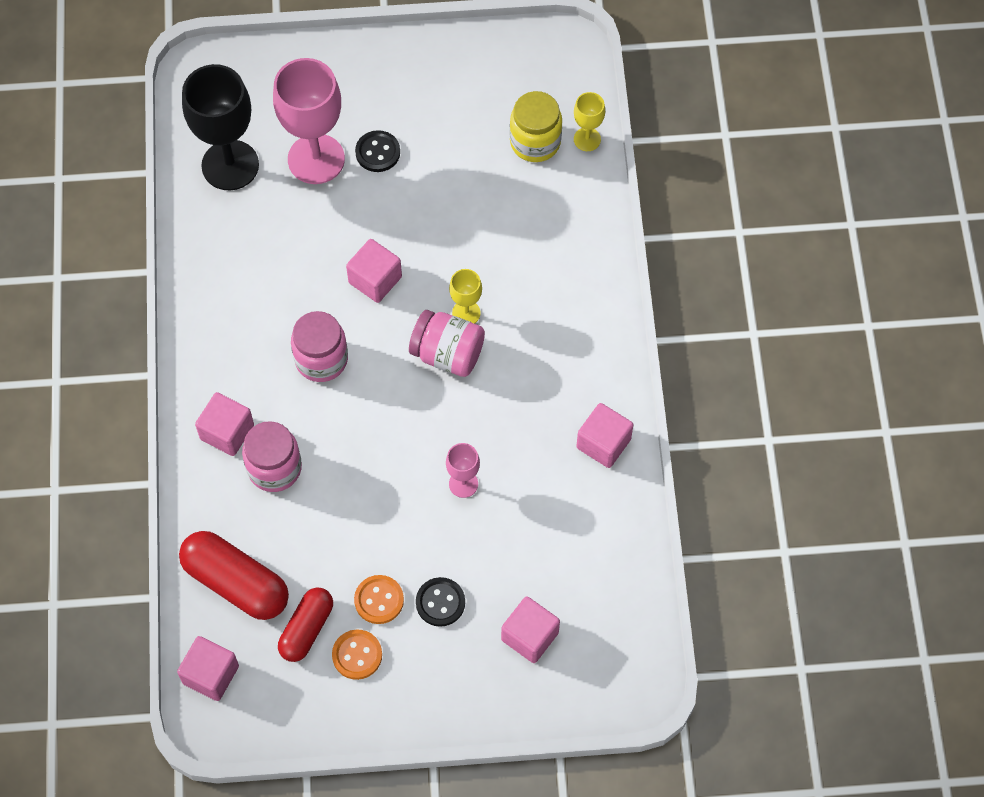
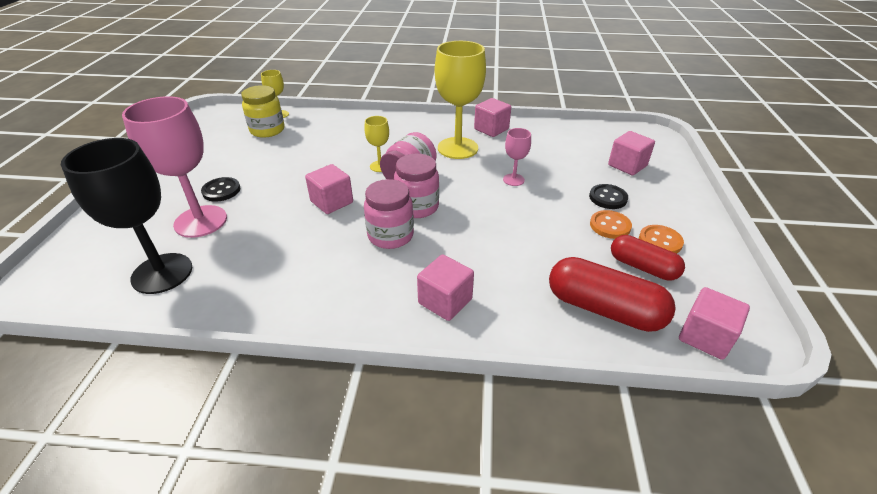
camera: 80 degrees left, 25 degrees down
red capsule [179,531,289,620] -> red capsule turned 75 degrees clockwise [549,257,676,332]
pink jar [242,421,302,492] -> pink jar moved to [394,153,439,218]
none -> yellow goblet [435,41,486,159]

